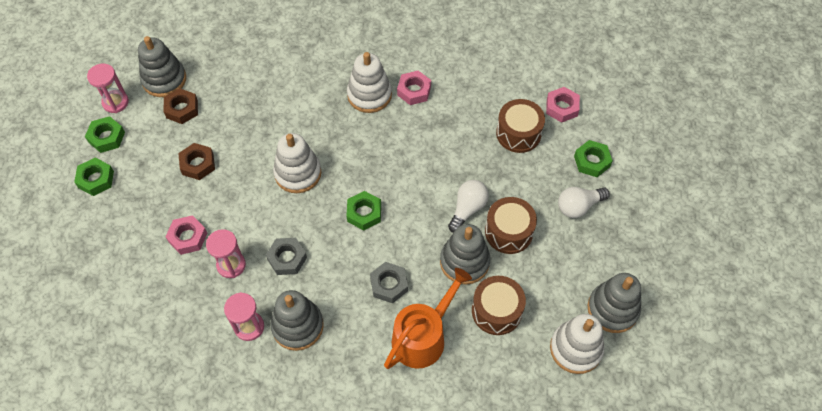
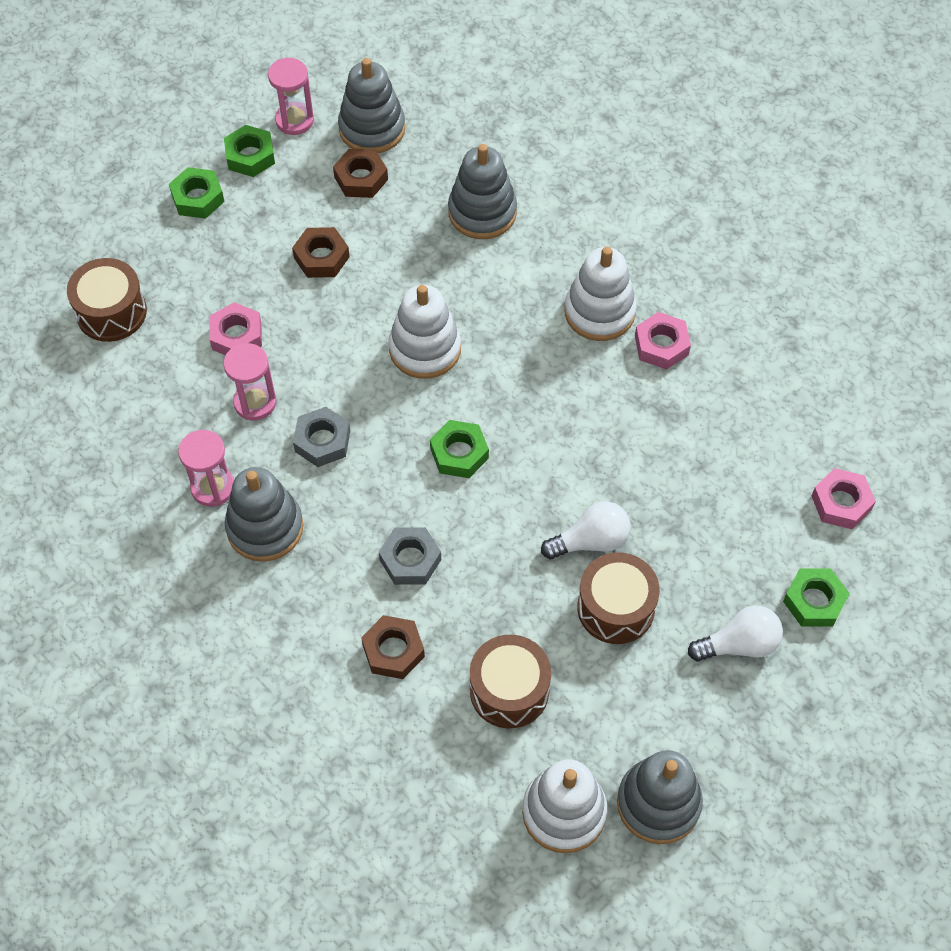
camera: 40 degrees right, 0 degrees up
orange watering can [384,268,472,369] -> brown nut [361,615,425,679]
grey stacking toy [440,224,490,285] -> grey stacking toy moved to [448,144,517,239]
brown drum [496,99,545,153] -> brown drum moved to [67,258,147,342]
white light bulb [558,187,610,218] -> white light bulb turned 150 degrees clockwise [688,606,783,662]

